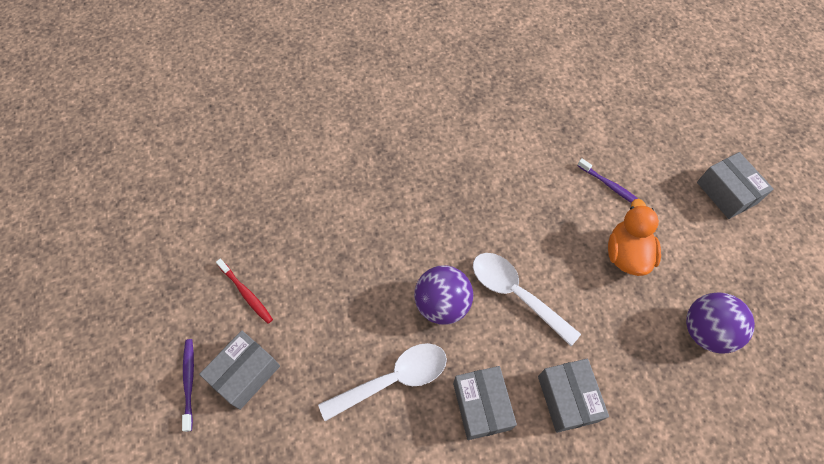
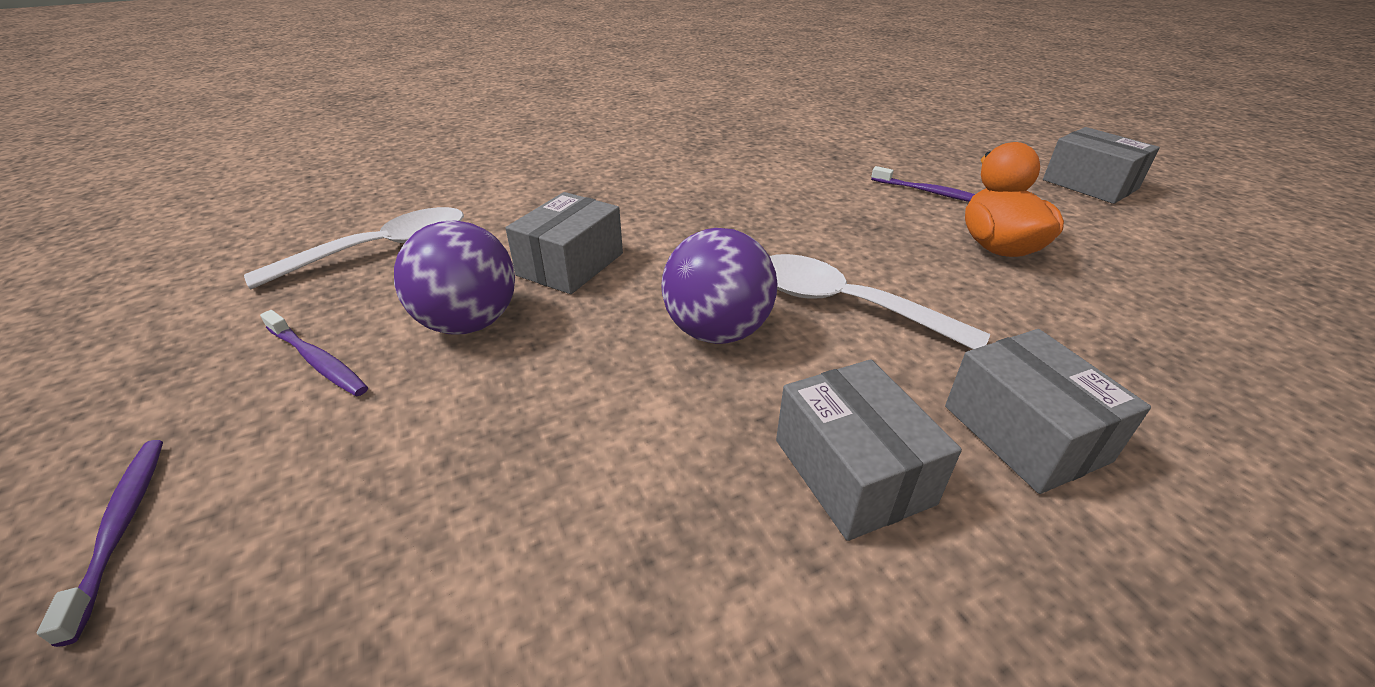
camera: 10 degrees left, 25 degrees down
grey box [199,330,280,410] -> grey box moved to [506,192,623,294]
red toothbrush [216,259,273,324] -> purple toothbrush [260,310,368,396]
white spoon [318,343,447,421] -> white spoon moved to [244,207,464,289]
purple ball [686,292,755,354] -> purple ball moved to [394,220,515,335]

